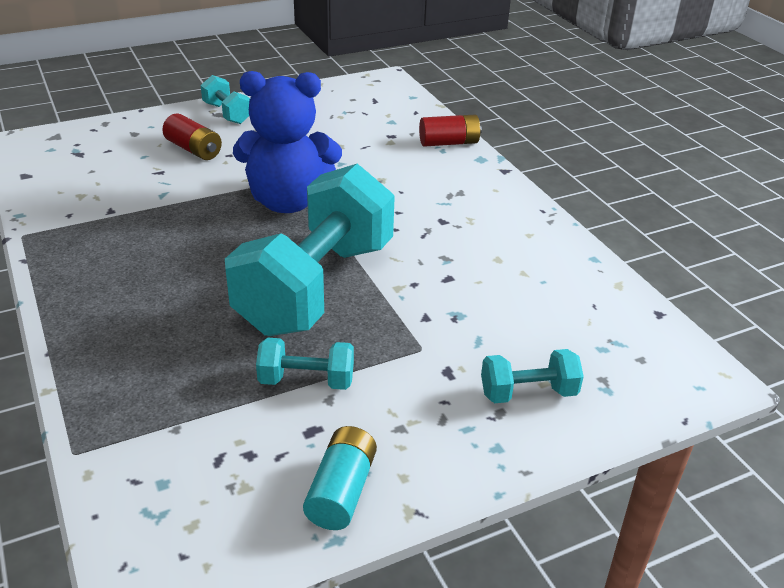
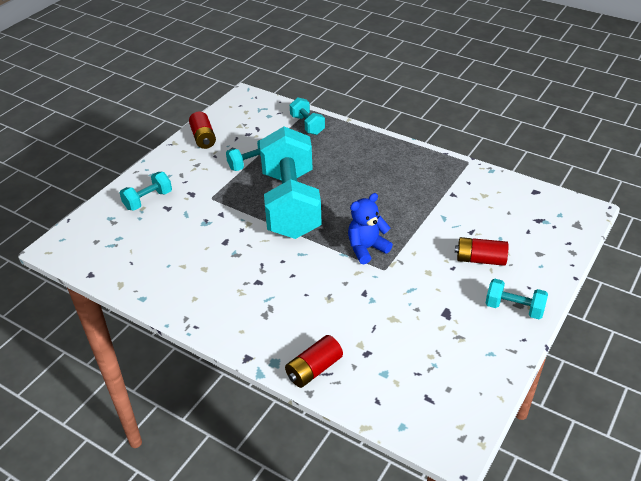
camera: 150 degrees right, 5 degrees up
blue teddy bear [233,71,342,213] -> blue teddy bear [348,193,393,264], size x0.59
turquoise battery [303,426,377,530] -> red battery [189,111,216,149]
none -> turquoise dumbbell [290,97,325,135]

